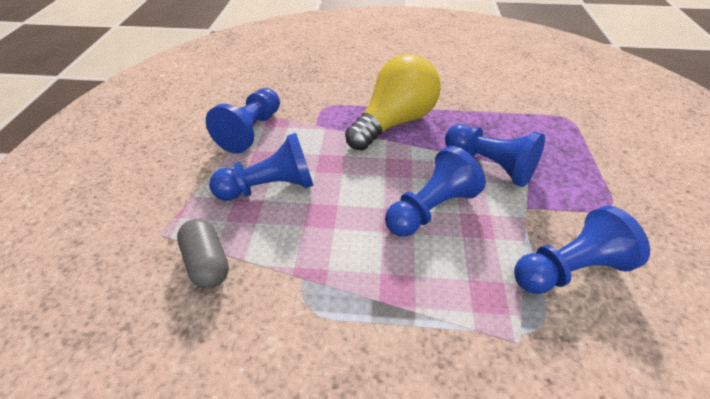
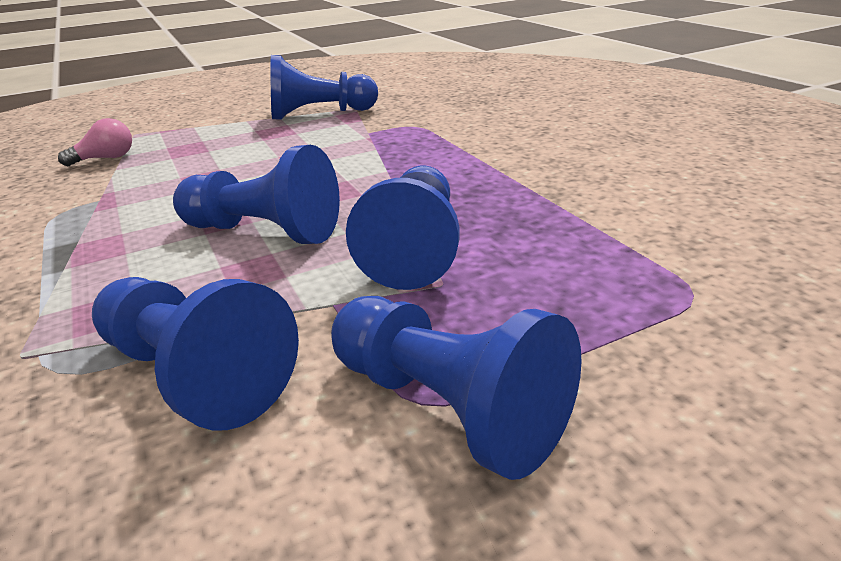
camera: 60 degrees right, 15 degrees down
grey capsule [177,219,229,289] -> pink light bulb [58,118,132,166]
blue pawn [209,133,314,201] -> blue pawn moved to [331,296,582,480]
yellow light bulb [345,54,441,150] -> none

